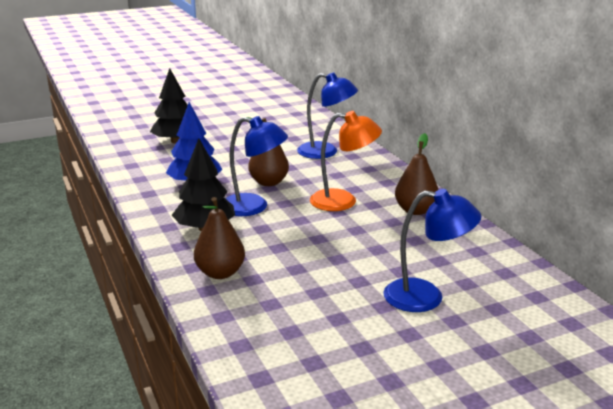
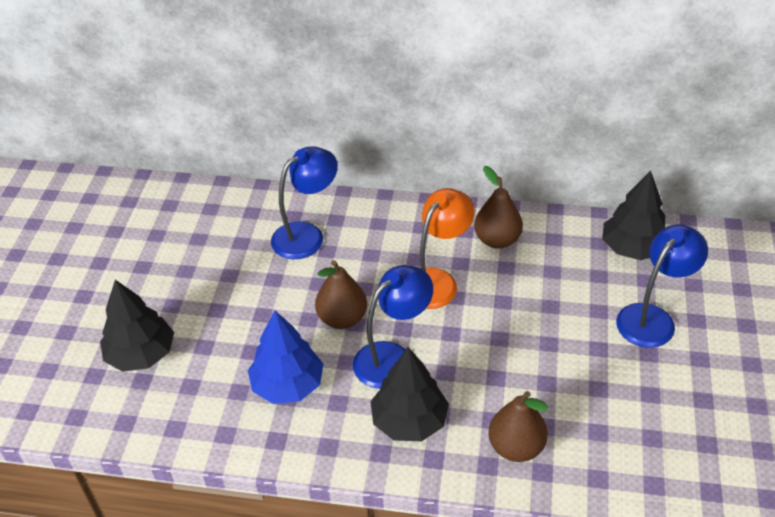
camera: 55 degrees left, 20 degrees up
none -> black tree [602,171,666,260]

